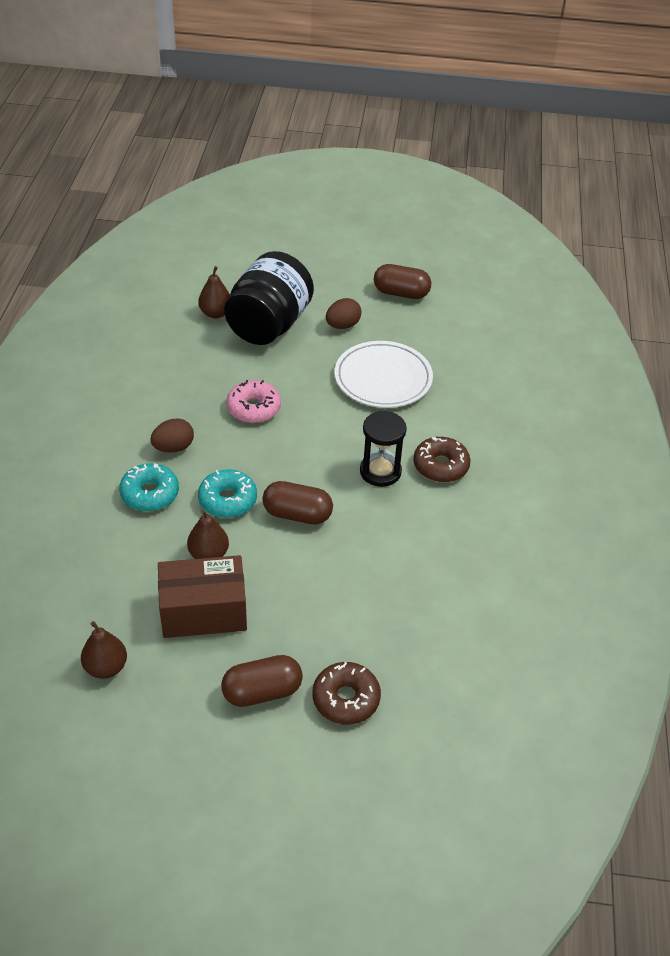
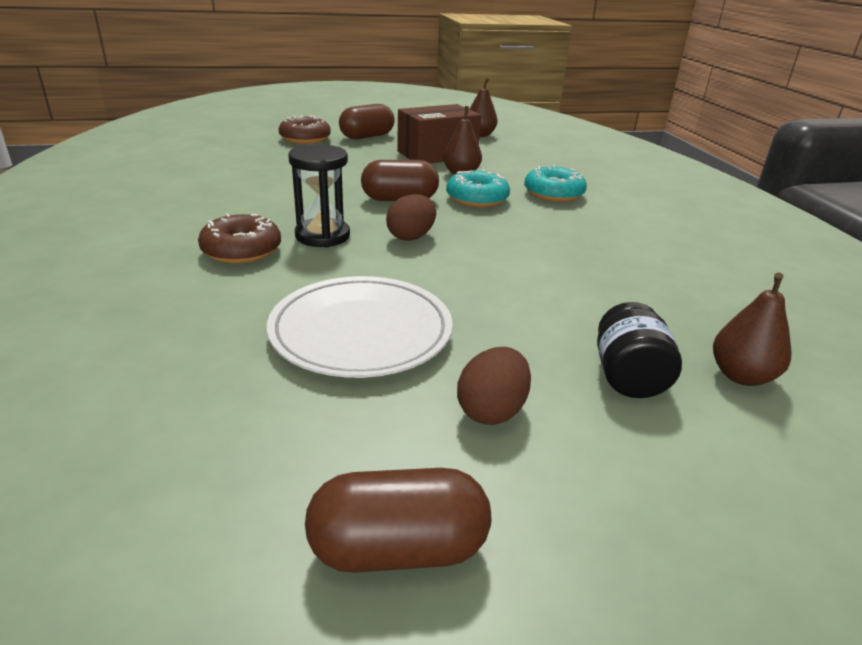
camera: 160 degrees right, 15 degrees down
brown egg [150,419,194,453] -> brown egg moved to [386,194,436,241]
black jar [224,251,314,345] -> black jar [597,302,682,398], size x0.50
pink donut [226,380,281,423] -> none

